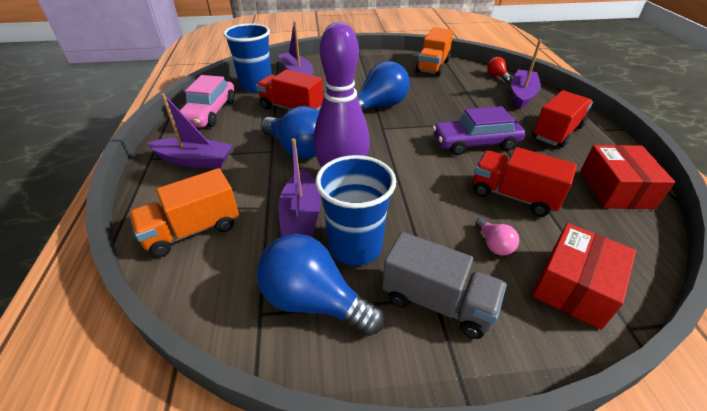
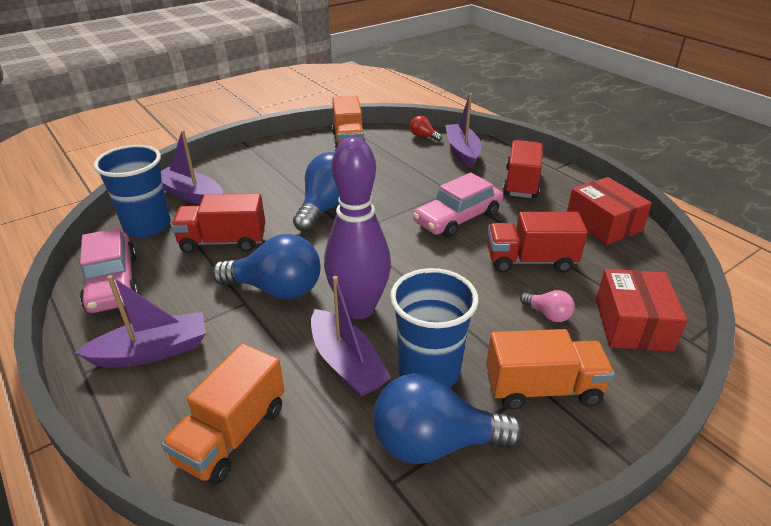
camera: 30 degrees left, 5 degrees down
grey truck [382,232,507,339] -> orange truck [486,329,615,410]
purple car [432,106,525,155] -> pink car [413,173,503,238]

